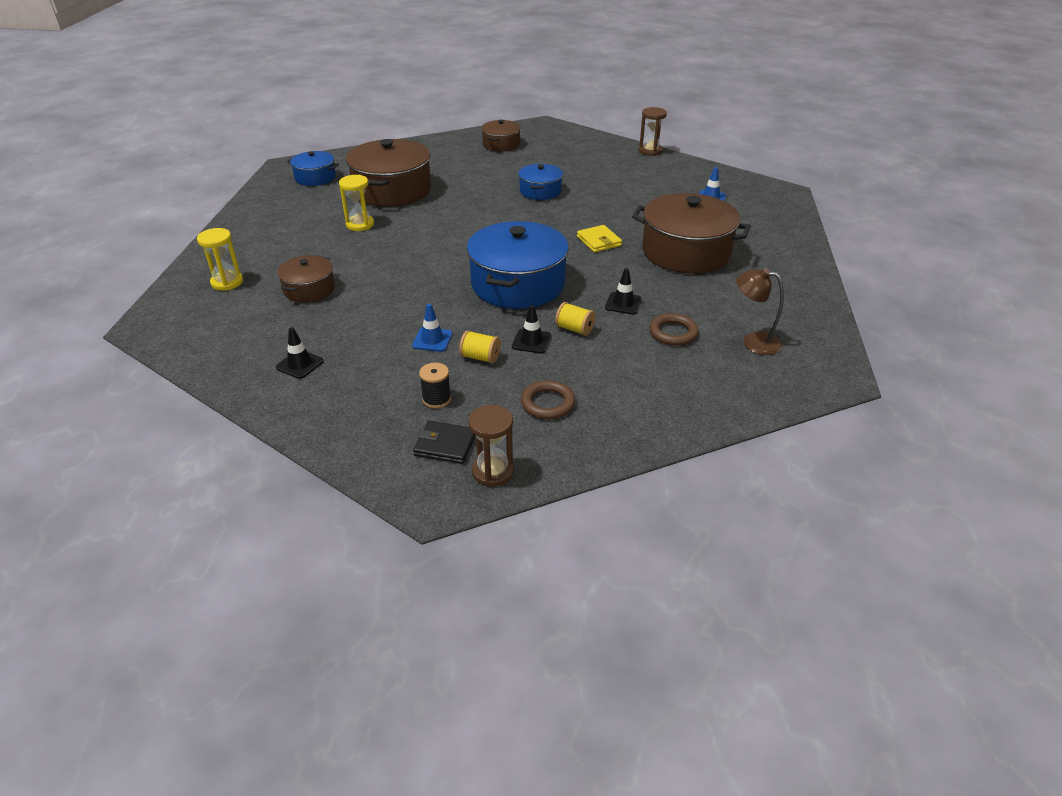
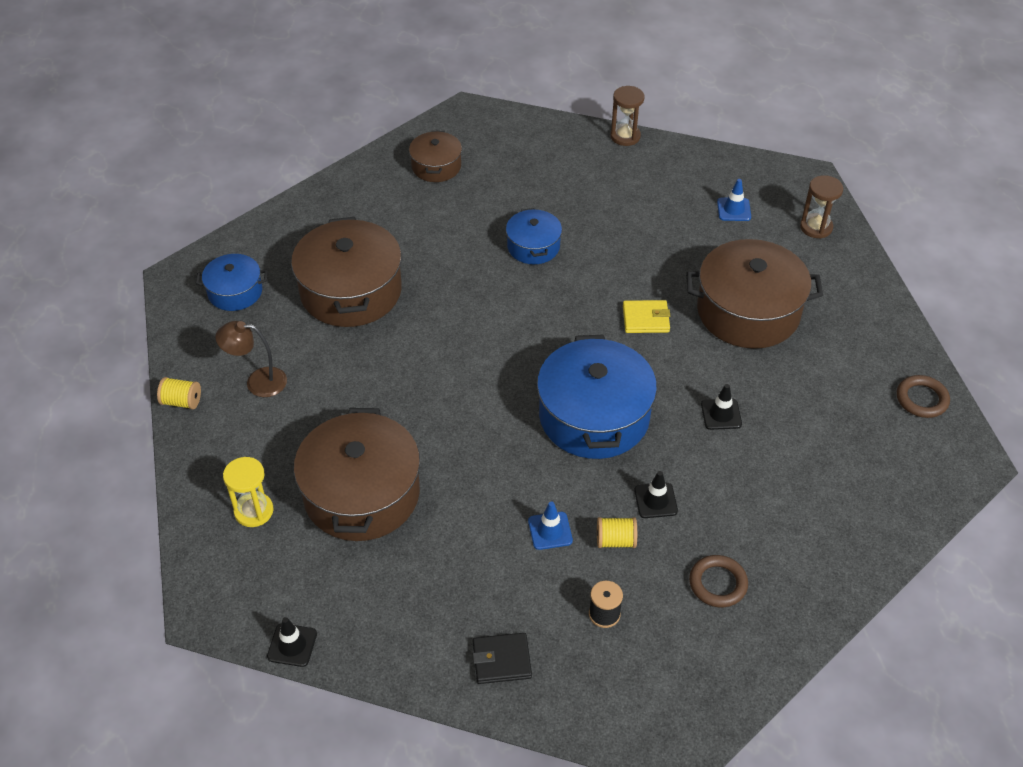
camera: 20 degrees left, 10 degrees up
black traffic cone [276,327,324,379] -> black traffic cone moved to [267,617,317,667]
brown pot [277,255,335,303] -> brown pot [294,408,420,541], size x1.86
yellow hourglass [339,175,374,231] -> none
black wallet [413,421,476,464] -> black wallet moved to [473,633,532,684]
brown hourglass [469,405,514,487] -> brown hourglass moved to [800,175,843,239]
yellow spool [555,302,595,336] -> yellow spool moved to [157,377,201,409]
yellow wallet [577,225,622,252] -> yellow wallet turned 45 degrees counterclockwise [623,300,670,333]
brown ring [649,313,699,346] -> brown ring moved to [897,375,950,418]
brown lamp [736,268,784,355] -> brown lamp moved to [215,321,287,397]

